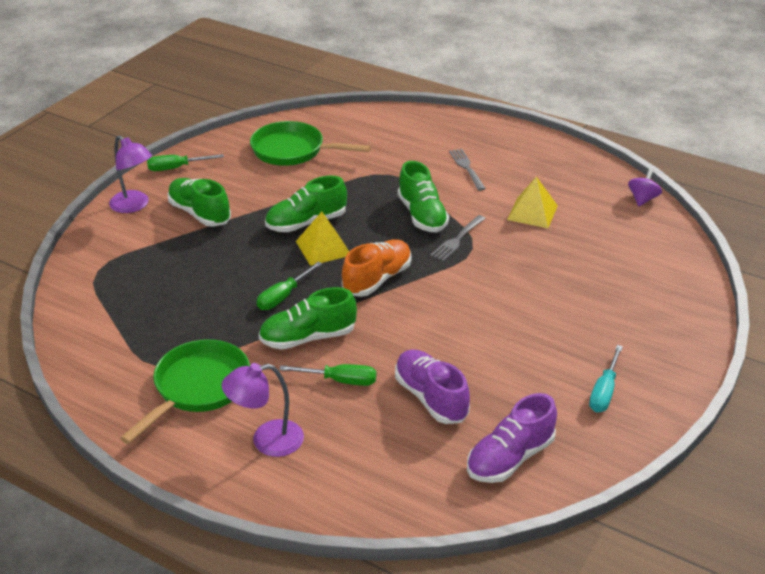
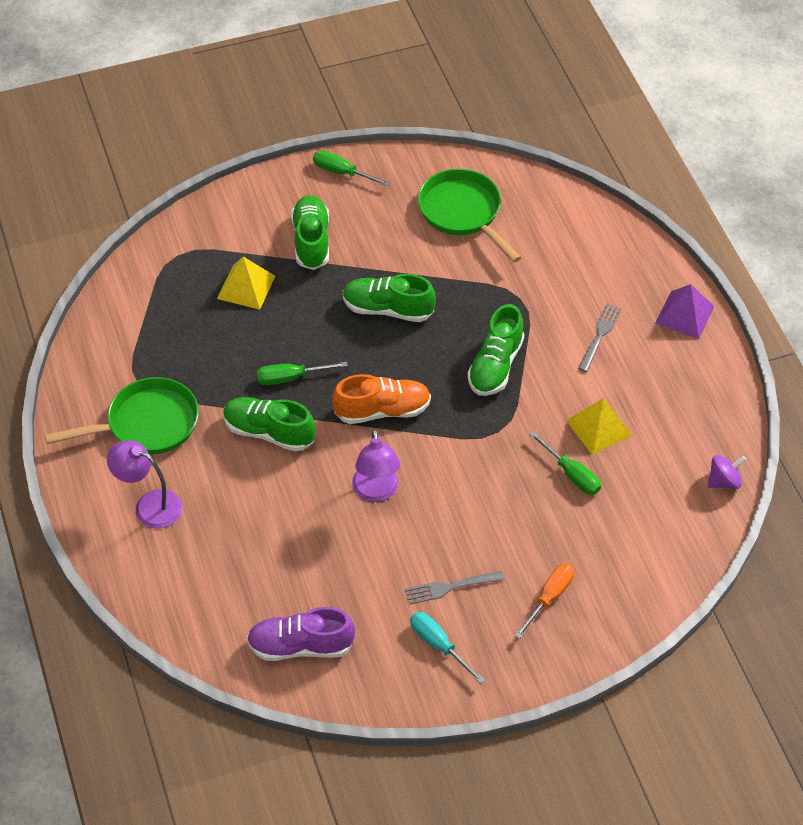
camera: 40 degrees right, 15 degrees up
purple lamp [109,135,152,213] -> purple lamp moved to [352,429,400,502]
green screwdriver [279,364,376,386] -> green screwdriver moved to [529,431,601,495]
yellow pyramid [296,212,349,266] -> yellow pyramid moved to [217,257,275,310]
purple shoe [395,349,470,424] -> none
grey fork [430,215,486,261] -> grey fork moved to [405,571,504,605]
turquoise screwdriver [589,345,623,413] -> turquoise screwdriver turned 75 degrees clockwise [410,612,485,684]
none -> orange screwdriver [515,563,575,639]
none -> purple pyramid [655,284,714,339]

